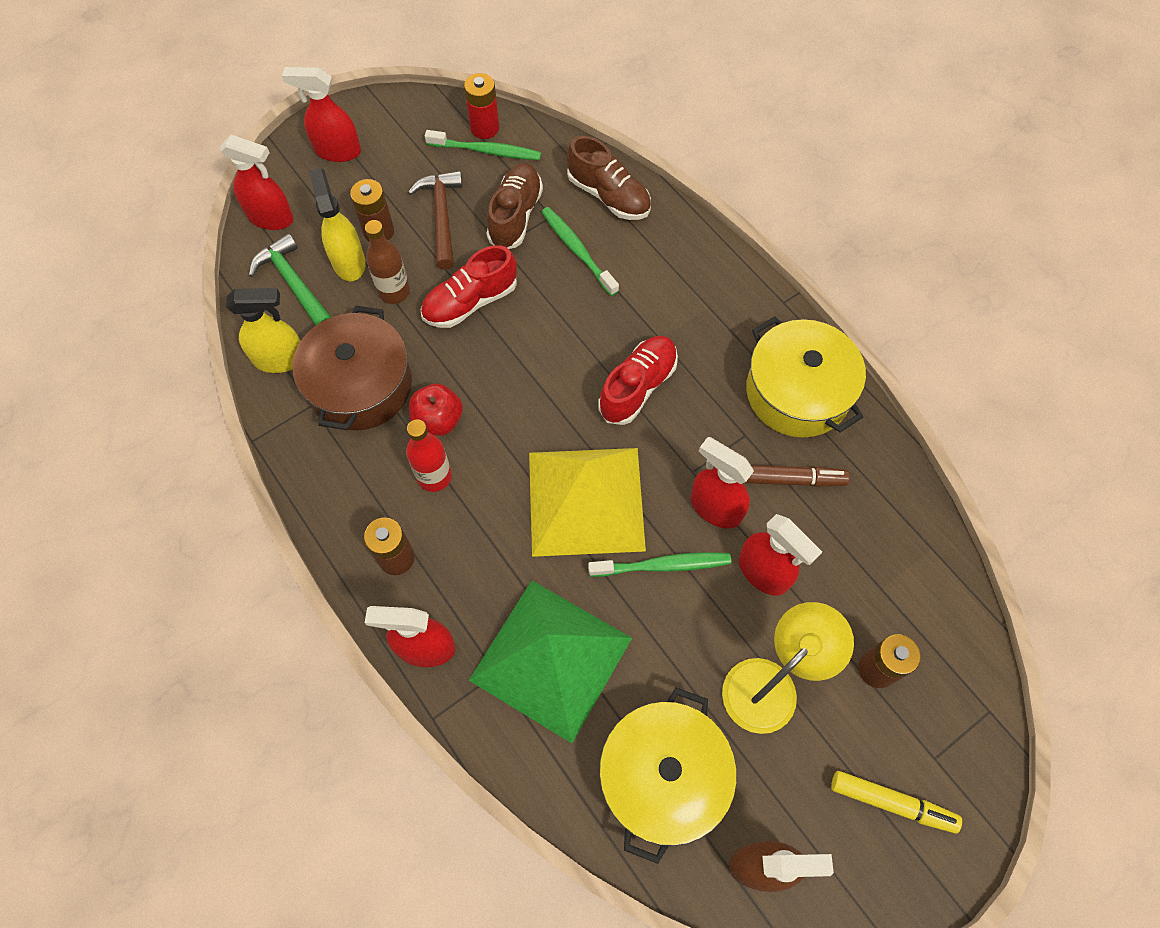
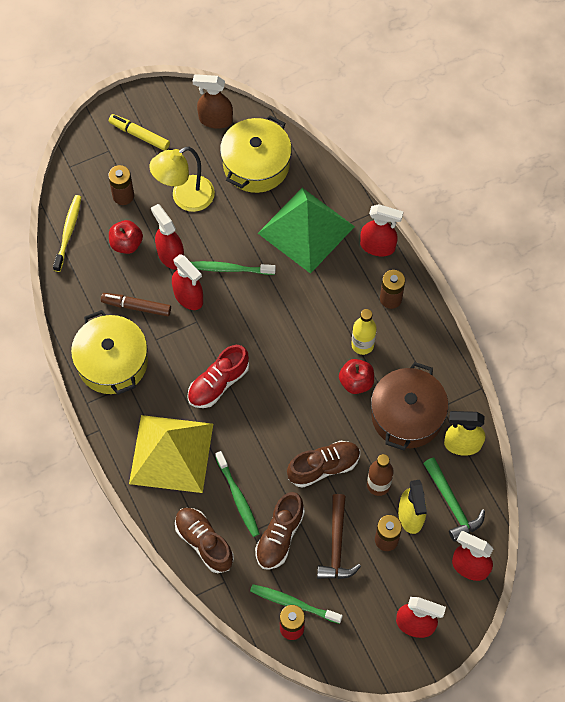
camera: 170 degrees left, 0 degrees up
red bottle [406,419,452,492] -> yellow bottle [351,309,377,355]
red shoe [421,245,517,328] -> brown shoe [287,441,360,488]
yellow pyramid [529,448,646,557] -> yellow pyramid moved to [129,415,213,493]
none -> yellow toothbrush [53,195,81,272]
none -> red apple [109,220,143,254]

